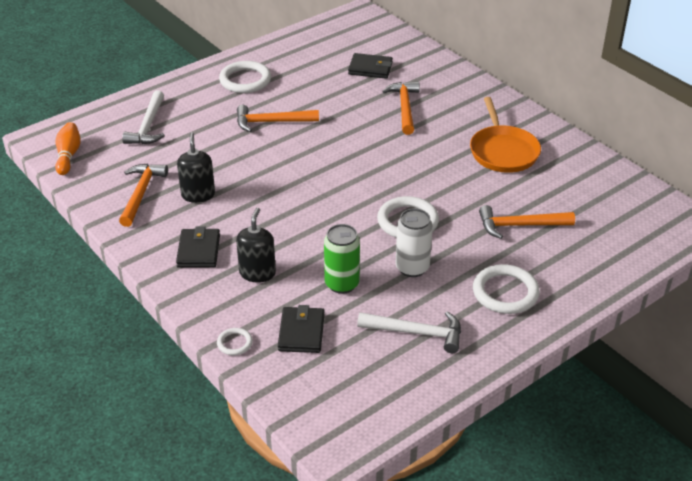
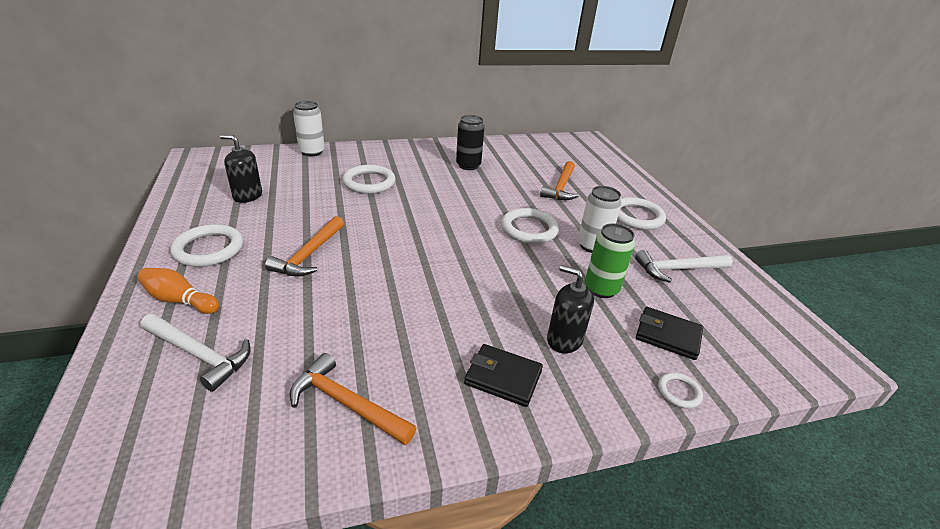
camera: 70 degrees left, 5 degrees down
orange bowling pin [55,122,81,175] -> orange bowling pin moved to [137,268,219,314]
black soap dispenser [177,132,215,203] -> black soap dispenser moved to [220,135,262,203]
black wallet [348,53,393,79] -> none
white hammer [357,311,461,353] -> white hammer turned 135 degrees counterclockwise [635,250,733,283]
orange hammer [382,81,420,135] -> white ring [342,165,395,194]
orange pan [470,97,541,173] -> black can [456,115,485,170]
none -> white can [293,101,325,156]

